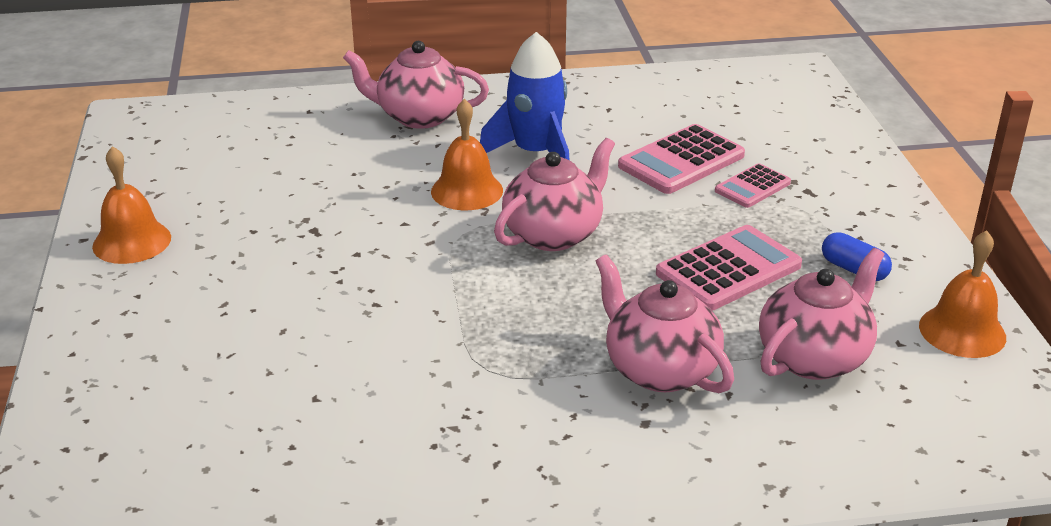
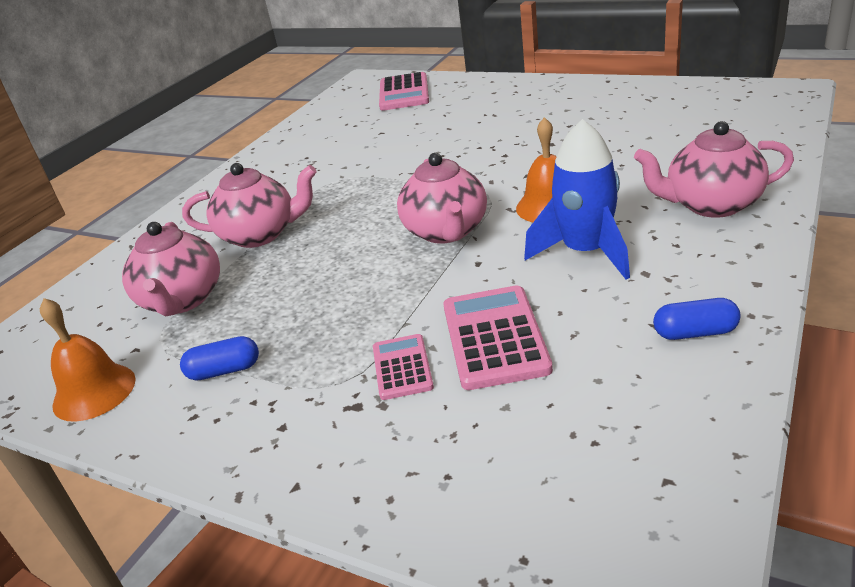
camera: 130 degrees right, 0 degrees up
orange bell [92,146,171,264] -> none
pink teapot [343,41,489,129] -> pink teapot turned 135 degrees counterclockwise [634,121,794,218]
pink calculator [656,225,802,311] -> pink calculator moved to [379,72,429,111]
none -> blue capsule [653,298,741,340]

